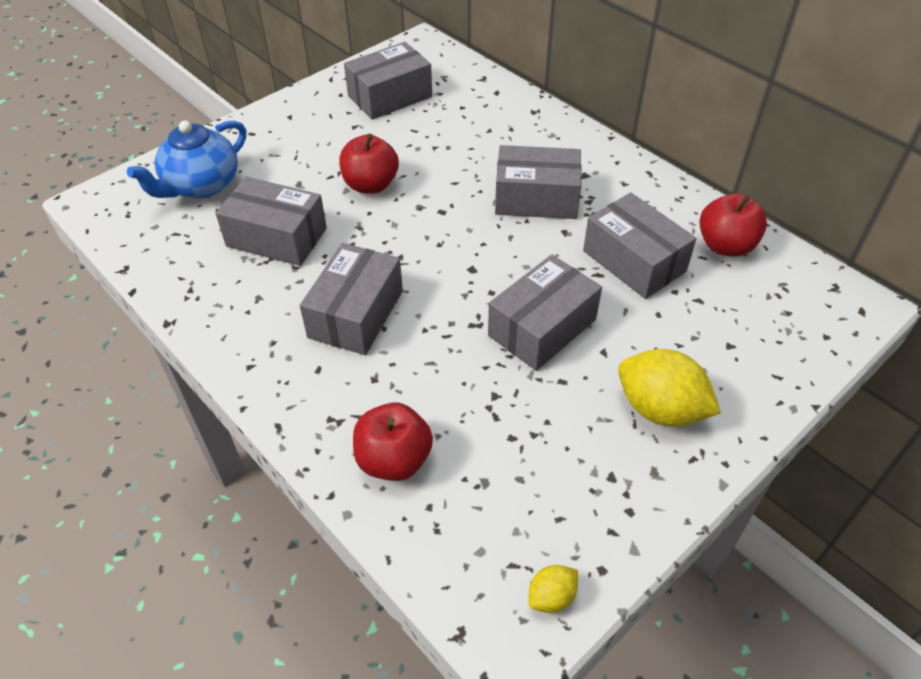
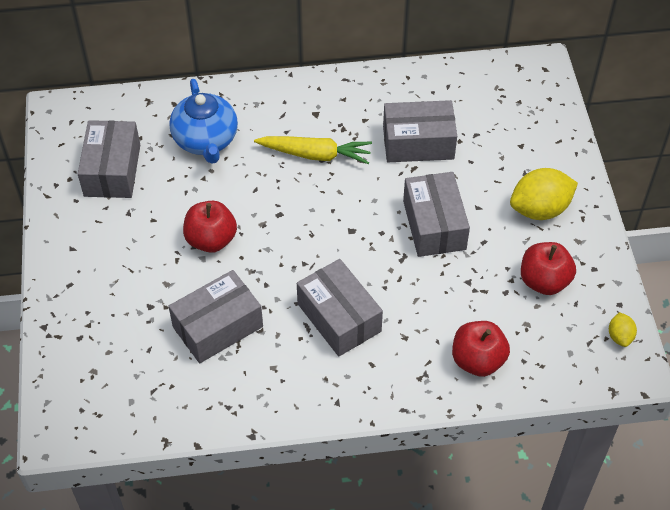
camera: 55 degrees left, 5 degrees up
blue teapot [127,120,246,199] -> blue teapot moved to [169,79,238,164]
grey box [495,145,582,219] -> yellow carrot [254,136,372,164]
red apple [700,194,767,257] -> red apple moved to [521,242,576,295]

